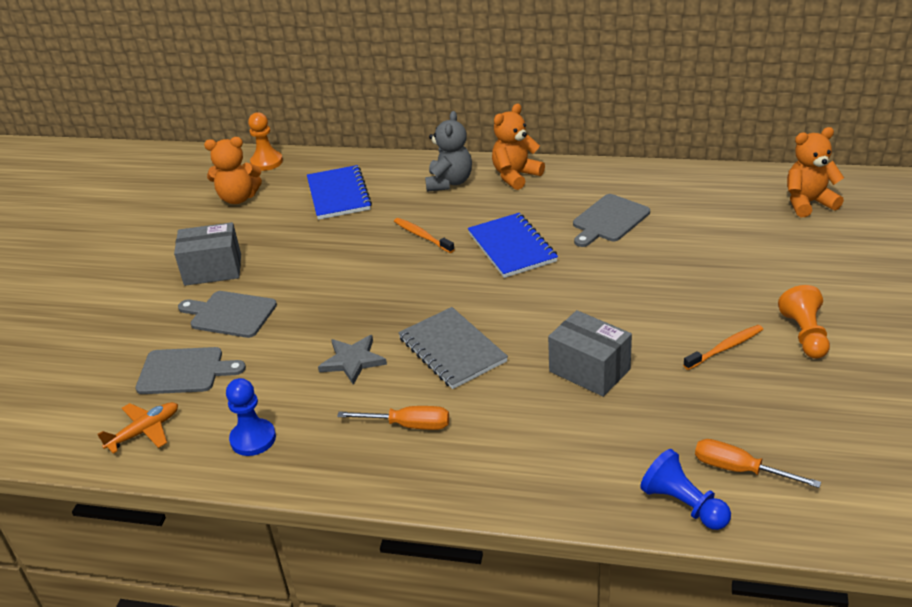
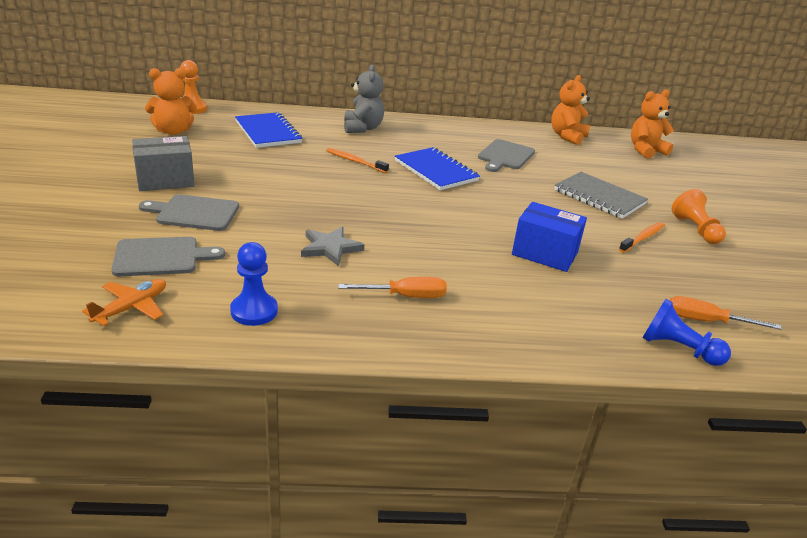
camera: 20 degrees left, 5 degrees down
grey notebook [398,307,508,389] -> grey notebook moved to [554,172,648,219]
orange teddy bear [492,104,545,190] -> orange teddy bear moved to [551,75,590,145]
grey box [548,310,632,397] -> blue box [512,202,587,272]

